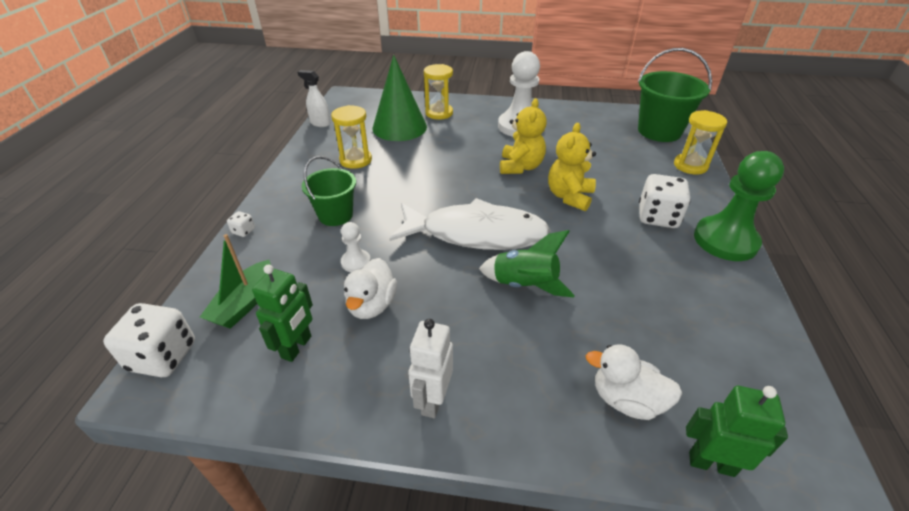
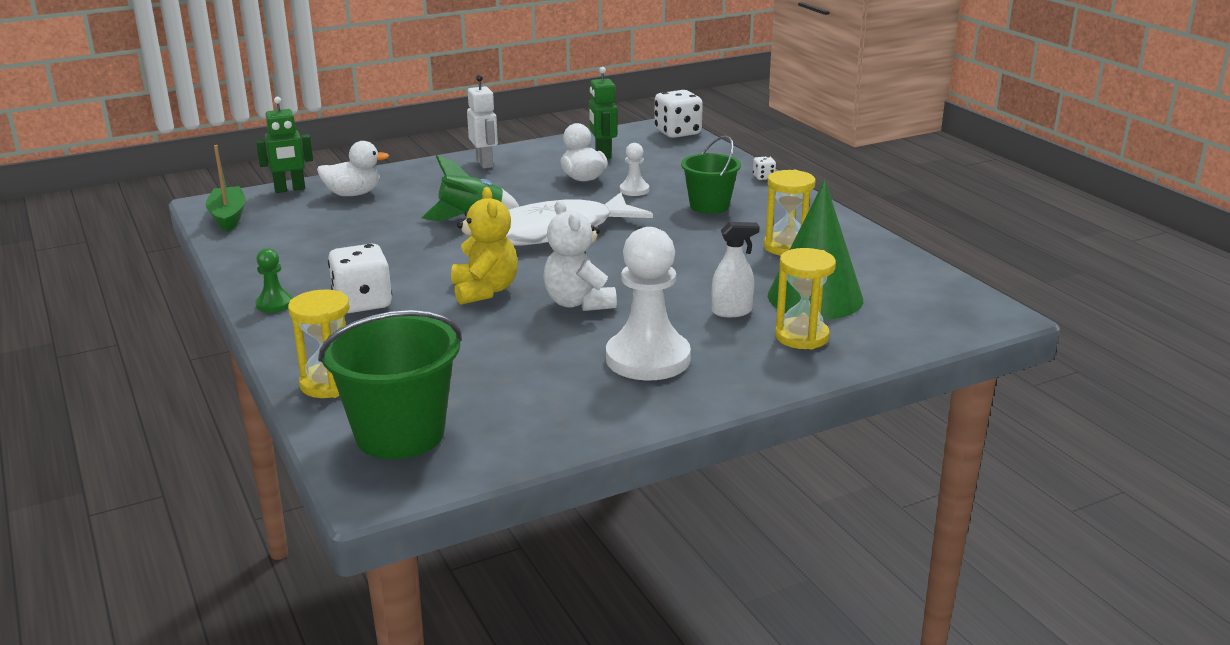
camera: 145 degrees right, 15 degrees down
green boat [200,234,271,329] -> green boat moved to [205,145,246,232]
white spray bottle [298,70,331,127] -> white spray bottle moved to [712,222,760,317]
yellow teddy bear [500,98,547,174] -> white teddy bear [543,200,617,311]
green pawn [694,151,784,261] -> green pawn [255,248,293,313], size x0.47

